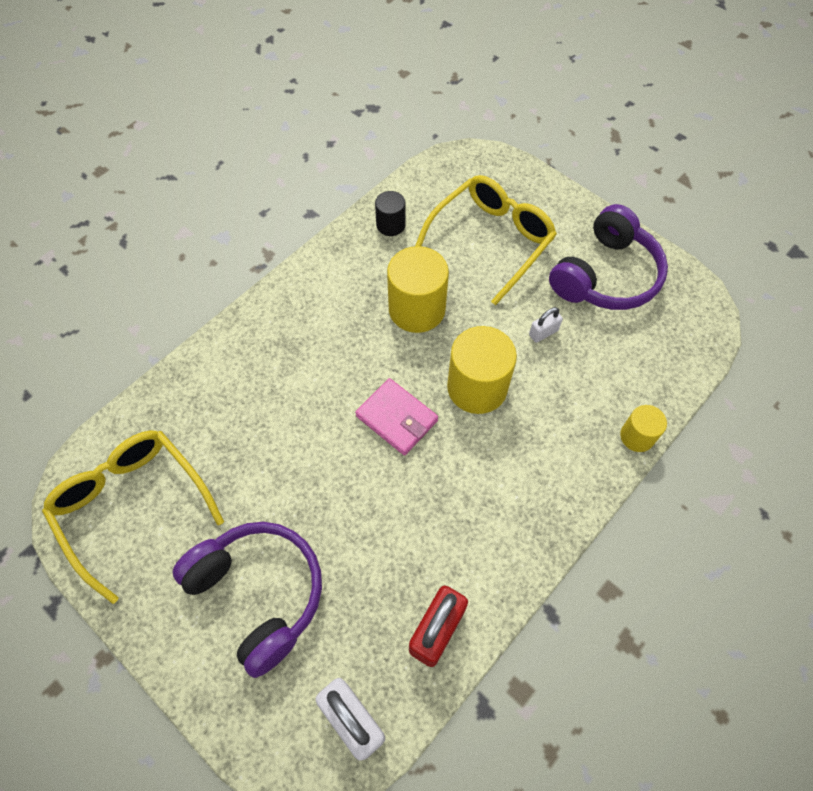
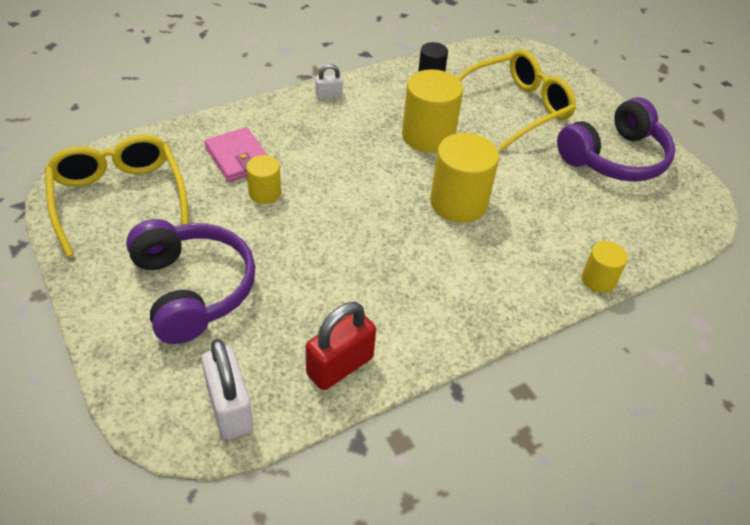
camera: 15 degrees right, 15 degrees down
pink wallet [355,378,438,455] -> pink wallet moved to [204,127,267,182]
white padlock [529,307,563,343] -> white padlock moved to [315,64,343,99]
none -> yellow cylinder [246,155,281,204]

